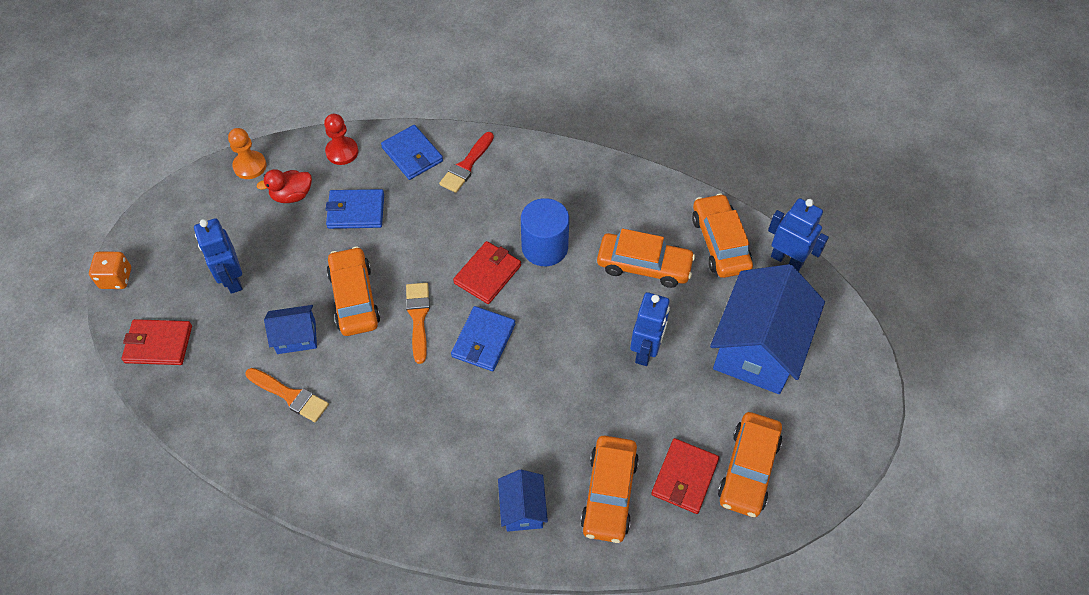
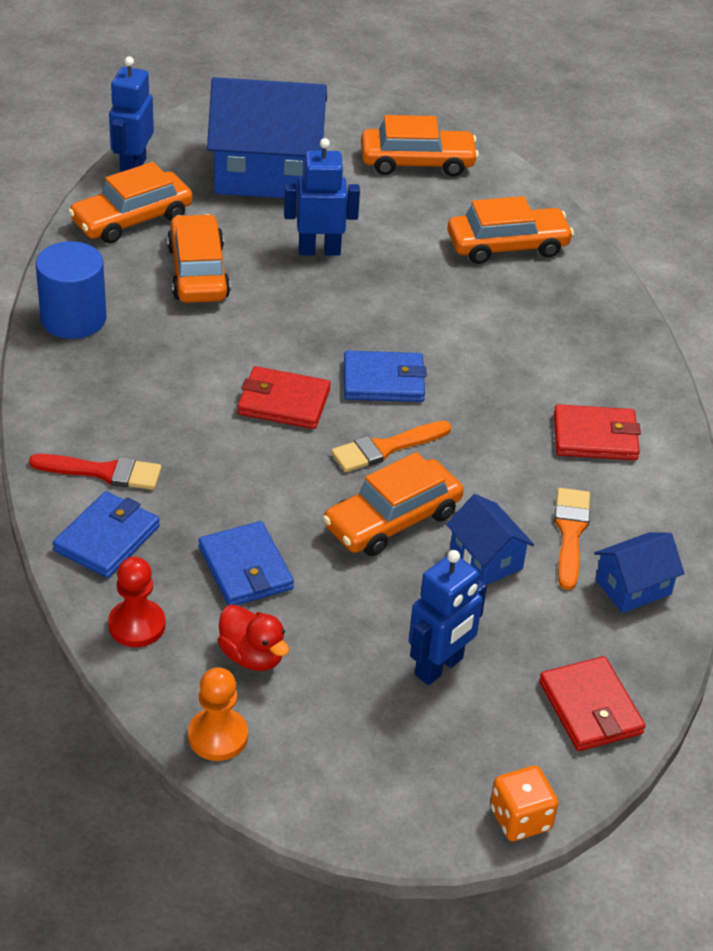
camera: 115 degrees left, 15 degrees down
blue house [498,470,548,532] -> blue house moved to [594,532,685,613]
blue cylinder [521,198,569,266] -> blue cylinder moved to [36,241,107,339]
red wallet [651,438,719,514] -> red wallet moved to [554,404,641,460]

